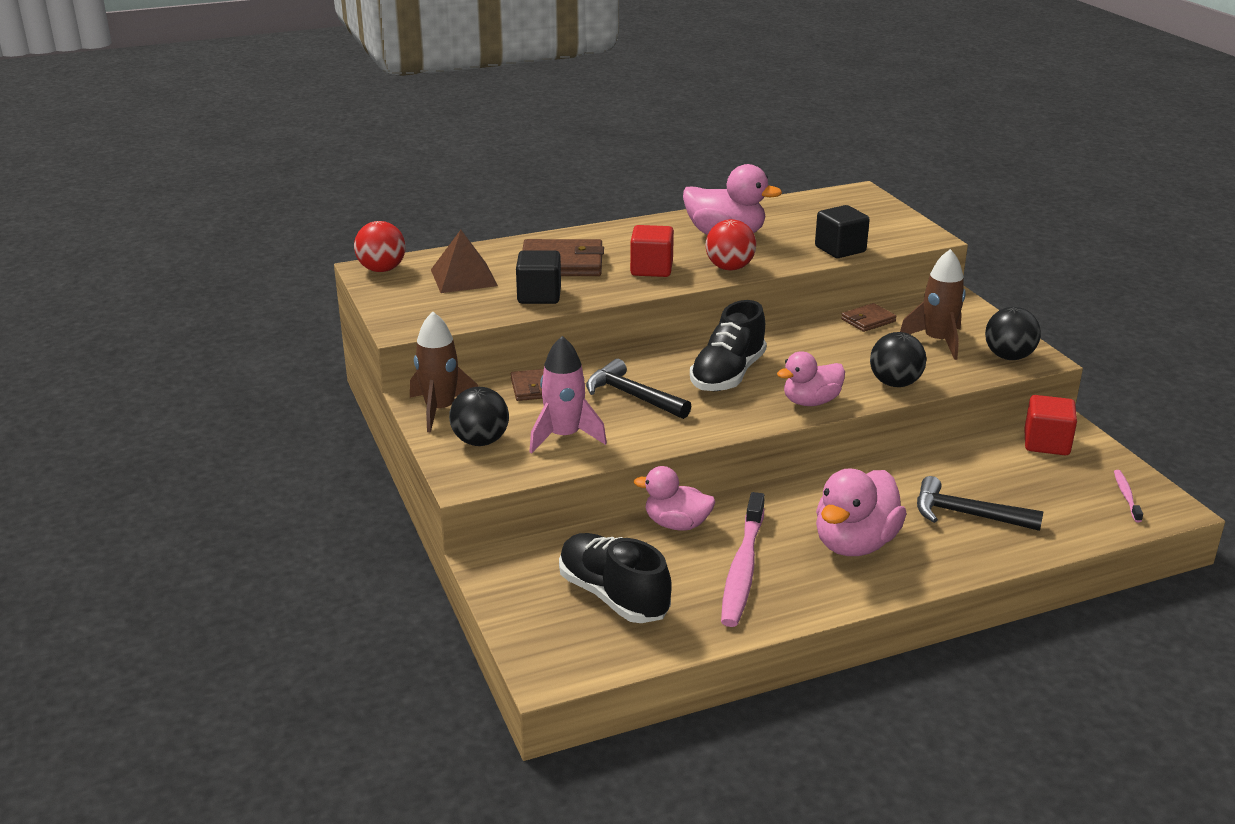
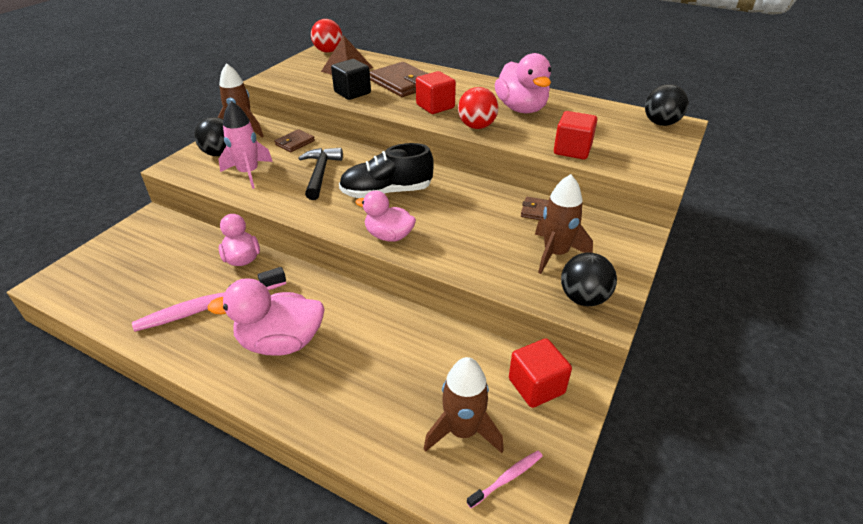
camera: 50 degrees right, 10 degrees up
black shoe [559,533,672,623] -> none
black cube [815,205,870,258] -> red cube [554,111,597,159]
black ball [870,332,926,387] -> black ball moved to [645,84,688,126]
black hammer [917,476,1044,531] -> none
none -> brown rocket [424,357,504,453]

